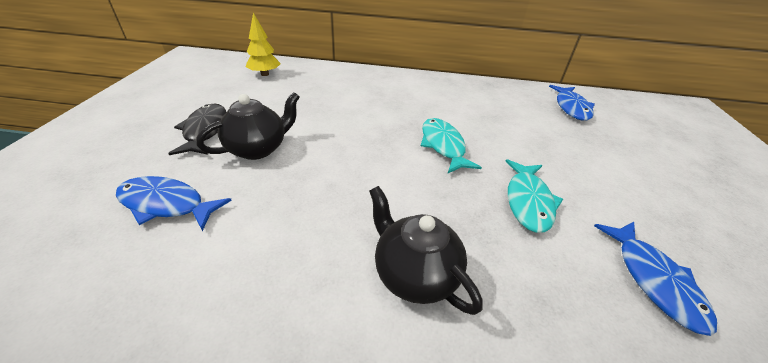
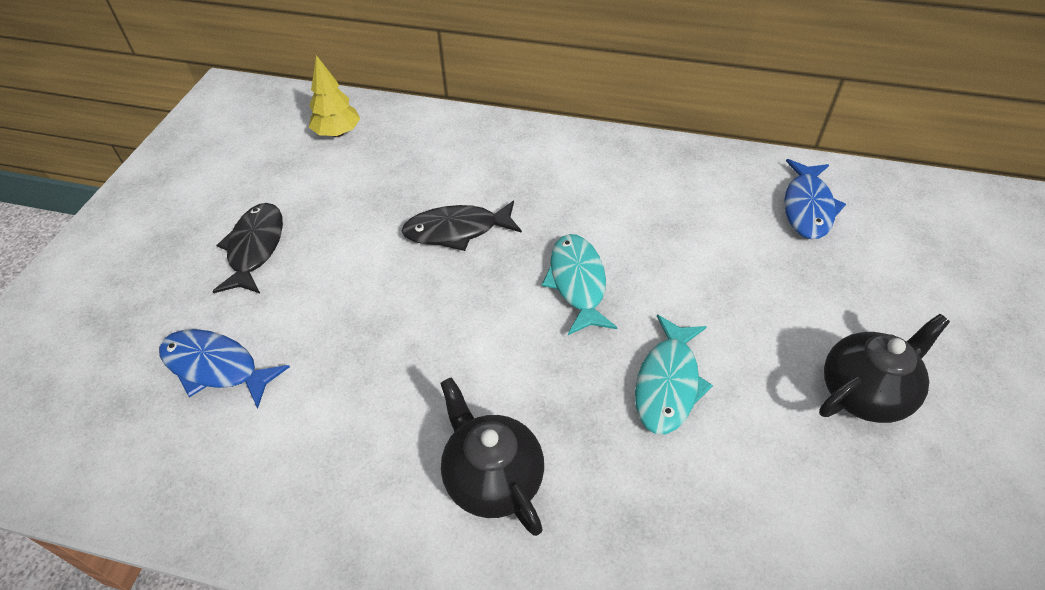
camera: 10 degrees right, 10 degrees up
black teapot [196,92,300,160] -> black teapot moved to [819,314,950,423]
blue fish [594,222,717,336] -> none
none -> black fish [401,201,522,251]

